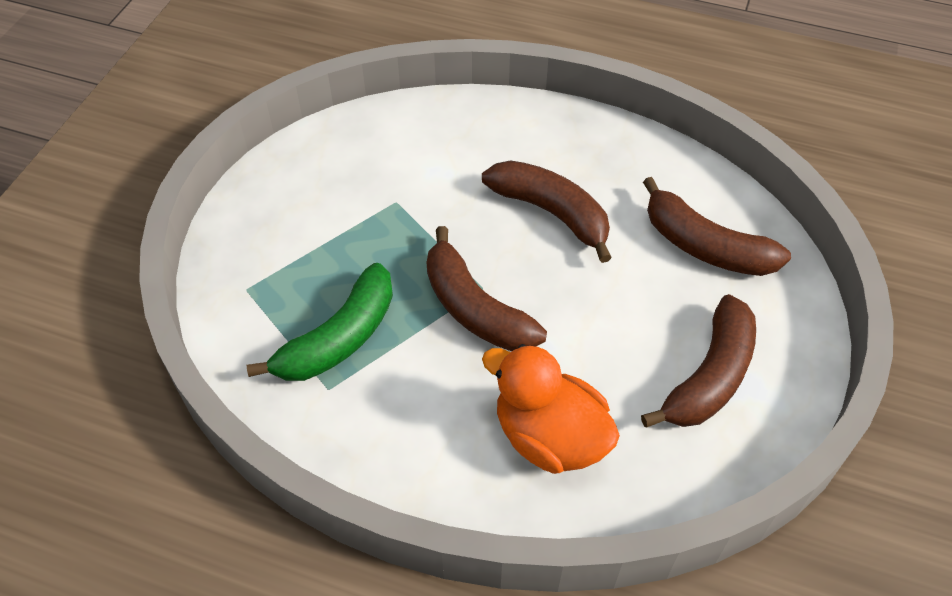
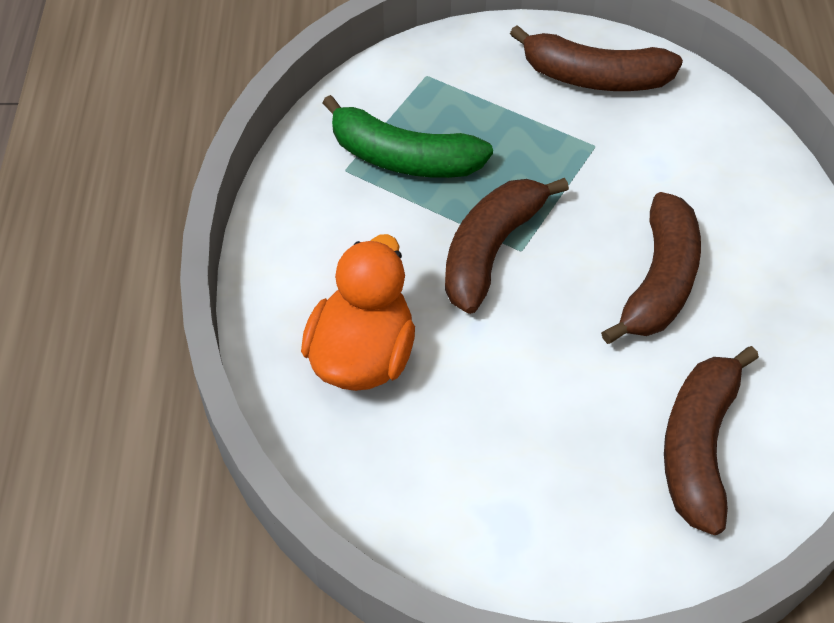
camera: 70 degrees right, 0 degrees up
brown banana [641,294,756,427] -> brown banana moved to [510,25,683,91]

